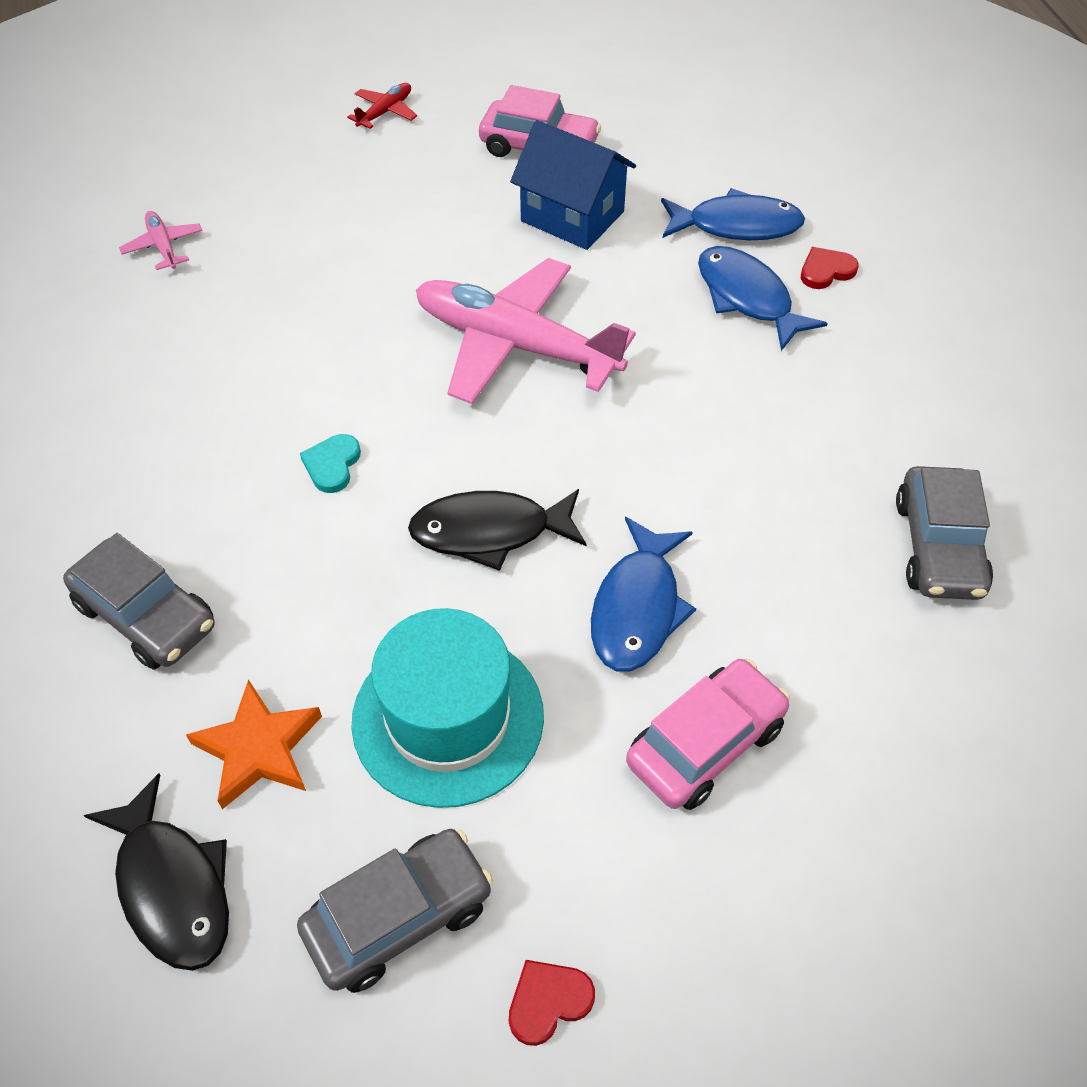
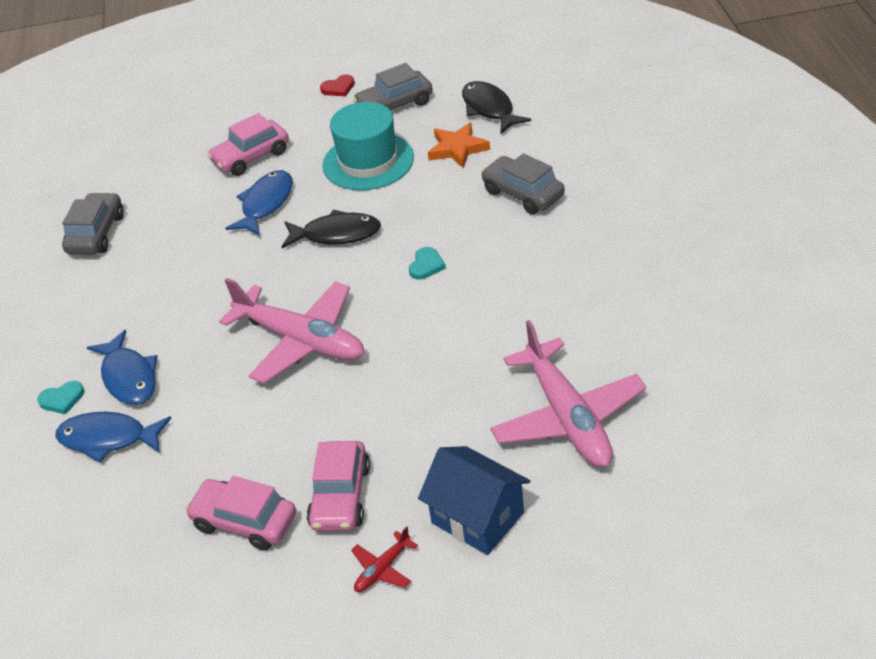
camera: 170 degrees left, 10 degrees down
pink plane [119,211,203,270] -> pink plane [490,320,646,467], size x2.40
blue house [510,120,636,250] -> blue house moved to [418,446,530,555]
red heart [801,247,859,289] -> turquoise heart [37,381,84,415]
none -> pink car [307,441,370,531]

